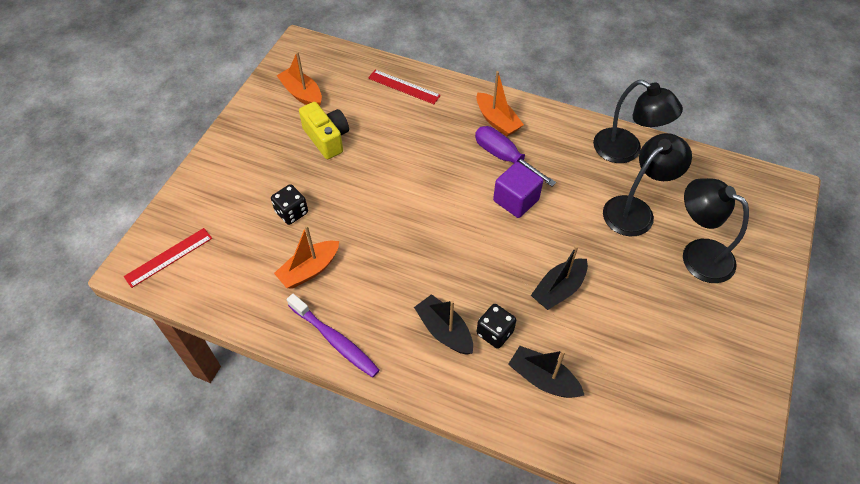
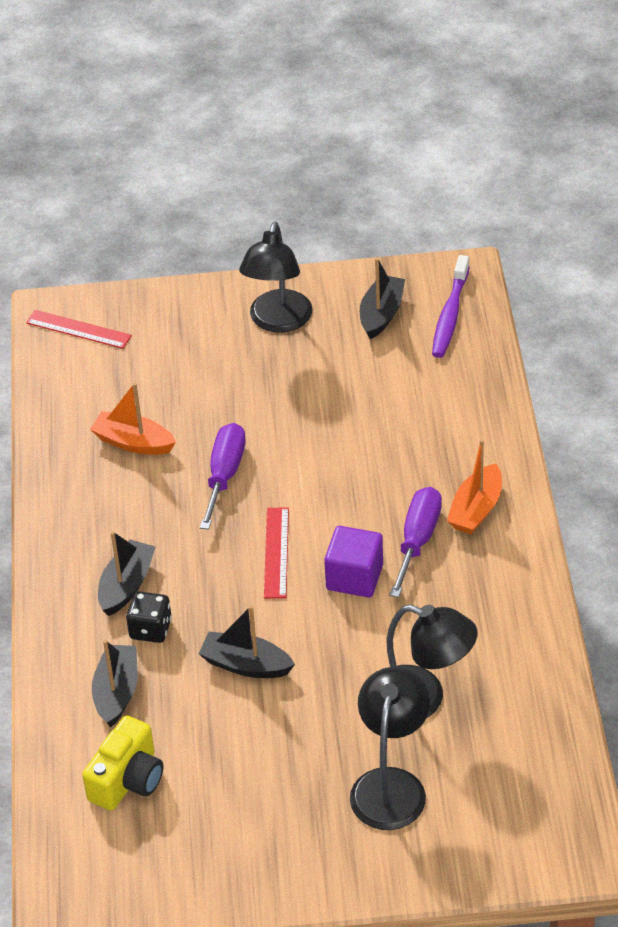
camera: 65 degrees right, 10 degrees down
black dice [271,184,308,225] -> none
orange boat [277,52,322,106] -> black boat [360,258,405,339]
purple toothbrush [287,294,380,378] -> purple toothbrush moved to [432,255,470,358]
yellow camera [299,102,349,159] -> yellow camera moved to [82,715,163,811]
red ruler [368,70,441,104] -> red ruler moved to [264,507,289,598]
black lamp [593,80,683,163] -> black lamp moved to [239,222,313,333]
none -> purple screwdriver [200,423,246,530]

